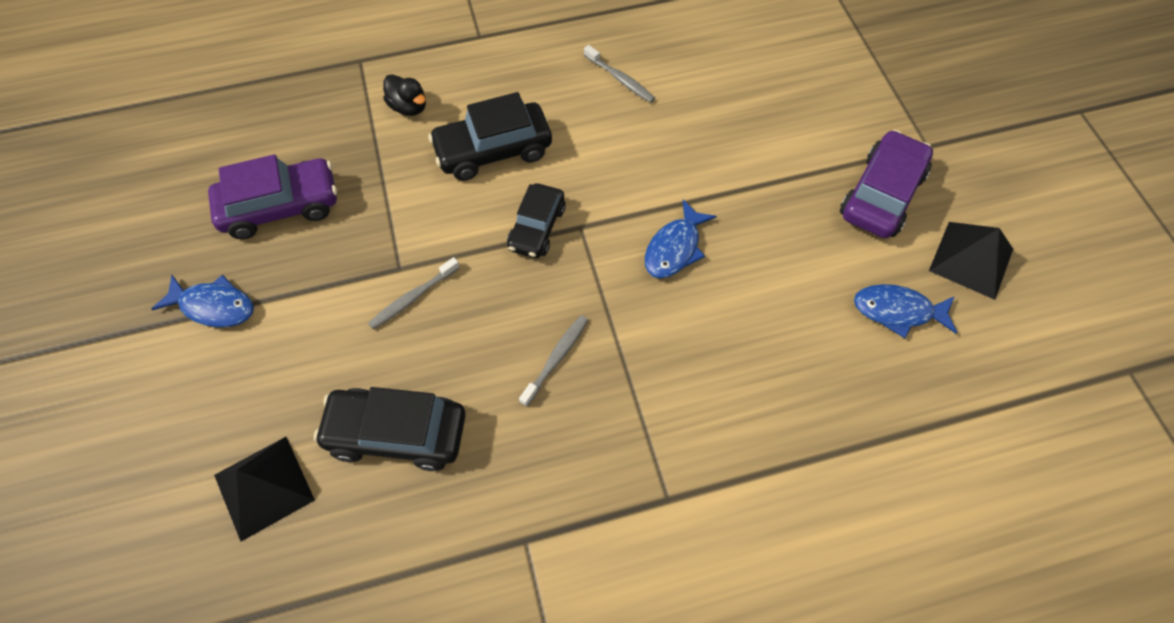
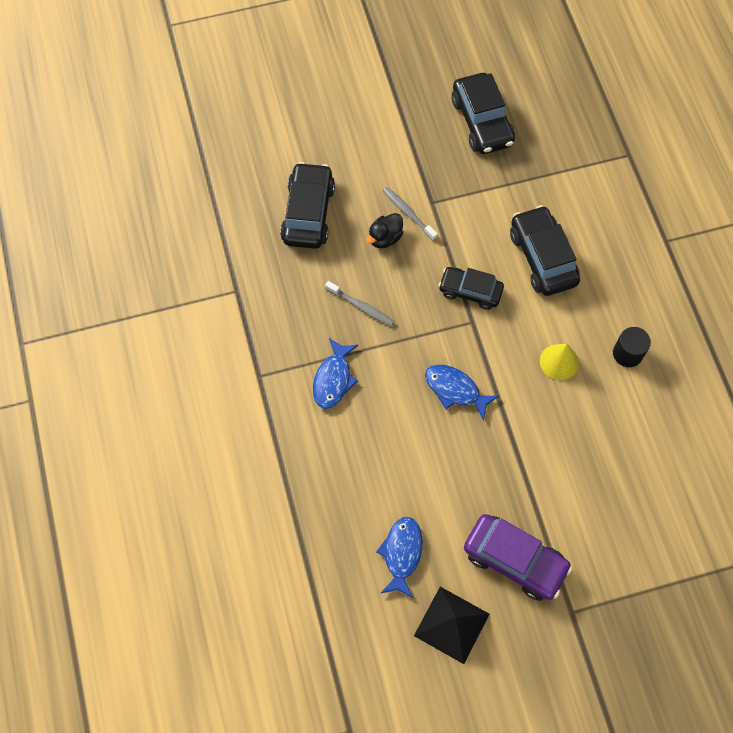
camera: 90 degrees right, 5 degrees up
blue fish [152,275,254,327] -> blue fish moved to [313,338,358,409]
purple car [208,154,337,239] -> black car [452,73,515,154]
black pyramid [214,437,315,542] -> none
black duck [383,74,426,116] -> black duck moved to [366,213,403,248]
grey toothbrush [584,45,655,103] -> black cylinder [613,327,651,367]
none -> yellow cone [540,344,579,380]

